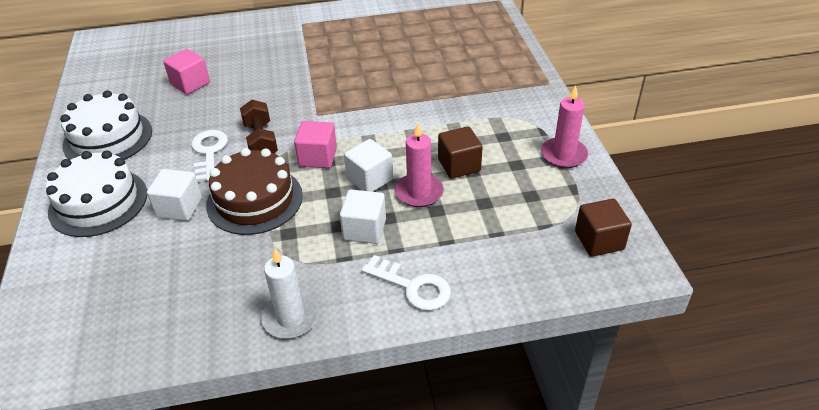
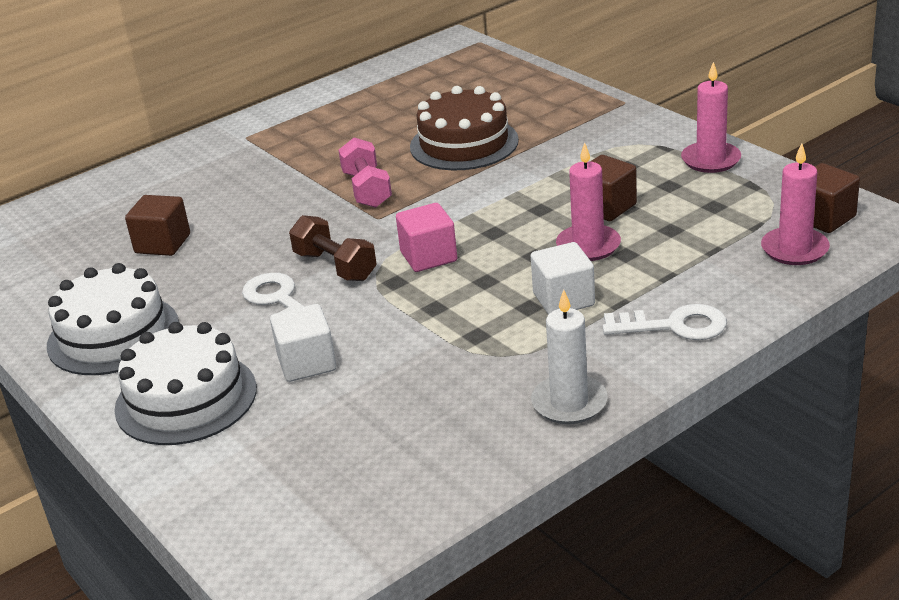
camera: 25 degrees left, 10 degrees down
pink cube [163,49,210,94] -> brown cube [125,195,190,256]
brown cake [206,148,303,235] -> brown cake moved to [410,86,519,170]
white cube [344,139,393,192] -> none
none -> pink dumbbell [338,138,392,208]
none -> pink candle [761,143,830,265]

